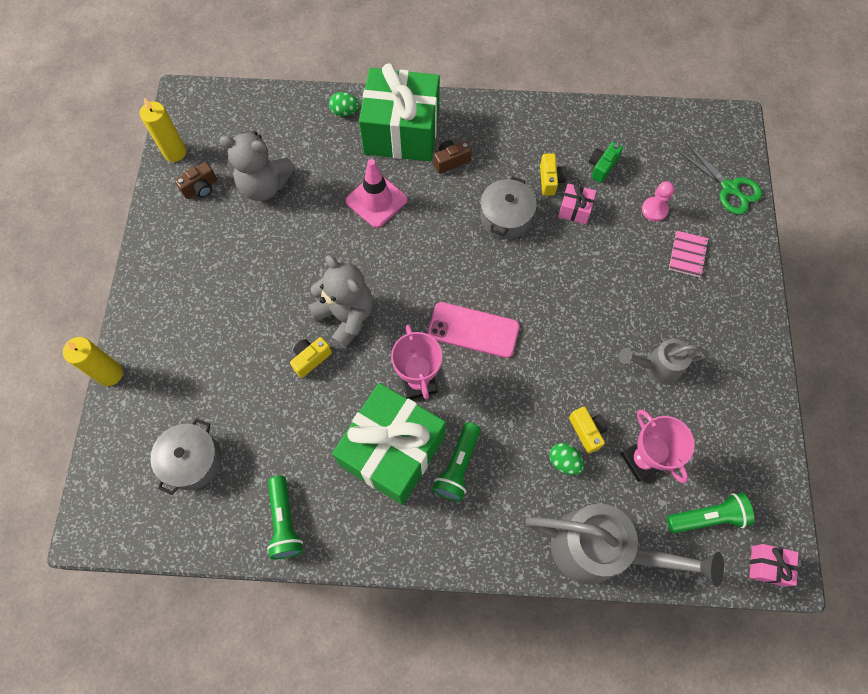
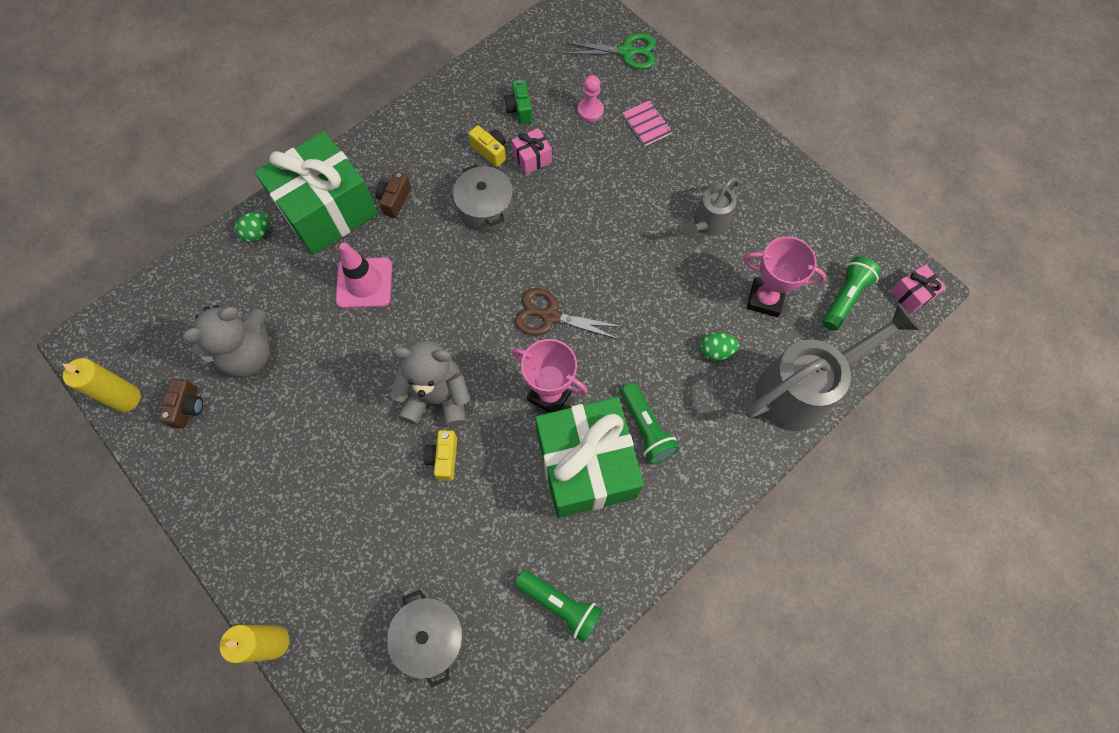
camera: 45 degrees left, 0 degrees up
pink phone [428,302,520,358] -> brown scissors [515,288,624,340]
yellow camera [569,407,608,453] -> none

